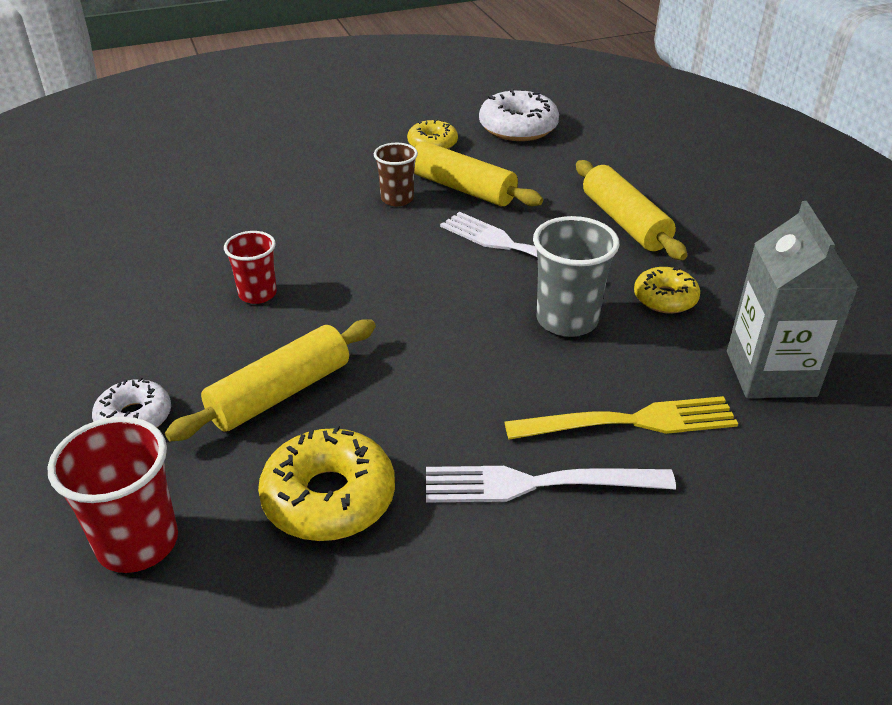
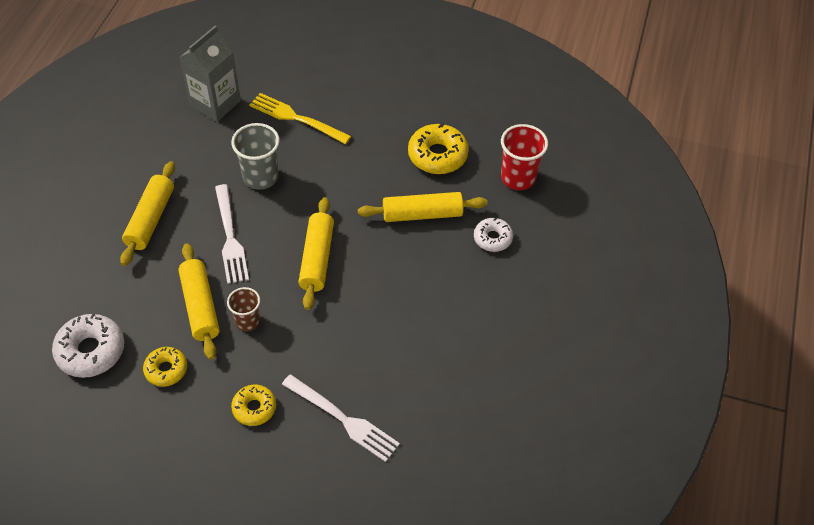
camera: 145 degrees left, 15 degrees up
red cup [224,231,277,304] -> none
white fork [426,466,676,503] -> white fork moved to [282,374,400,462]
yellow donut [634,267,700,314] -> yellow donut moved to [231,385,276,426]
none -> yellow rolling pin [298,197,334,310]

